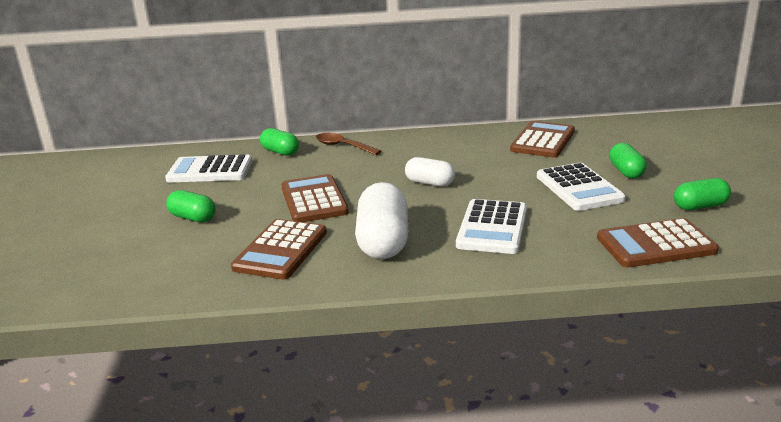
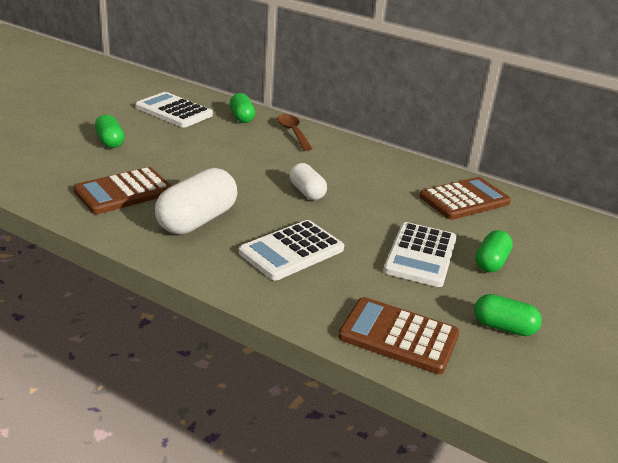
camera: 30 degrees right, 5 degrees up
brown calculator [281,174,349,222] -> none

